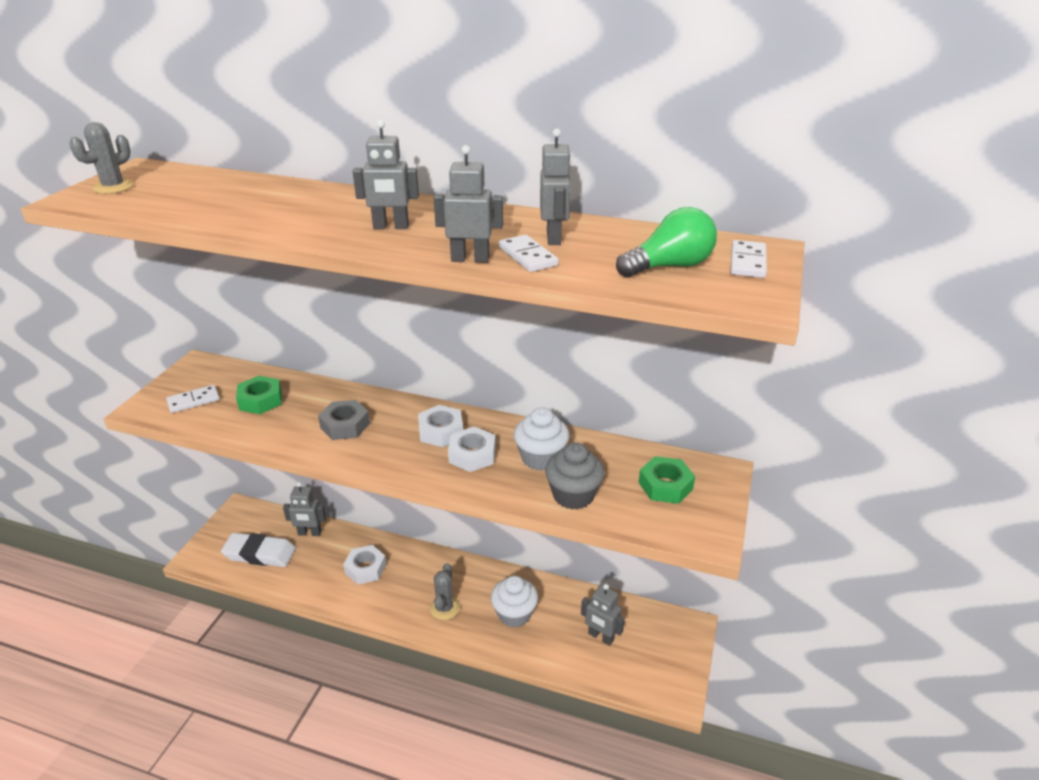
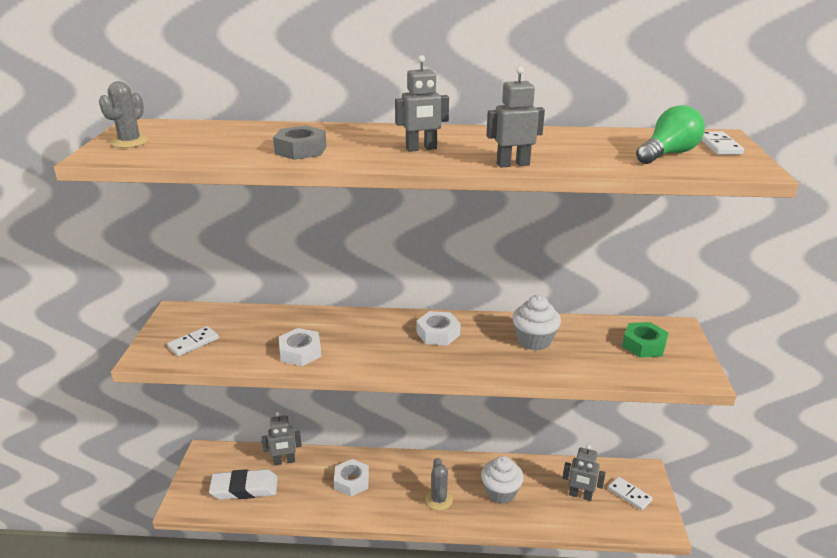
camera: 15 degrees left, 5 degrees down
green nut [236,376,282,414] -> none
grey nut [318,400,370,440] -> grey nut moved to [273,126,327,160]
white nut [448,426,496,472] -> white nut moved to [279,328,321,366]
white domino [499,235,559,272] -> white domino moved to [608,477,653,511]
grey robot [540,128,572,245] -> none
grey cupcake [545,443,605,509] -> none

